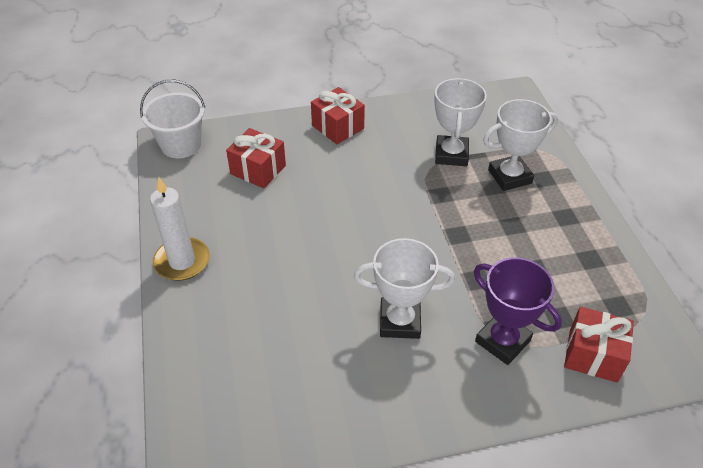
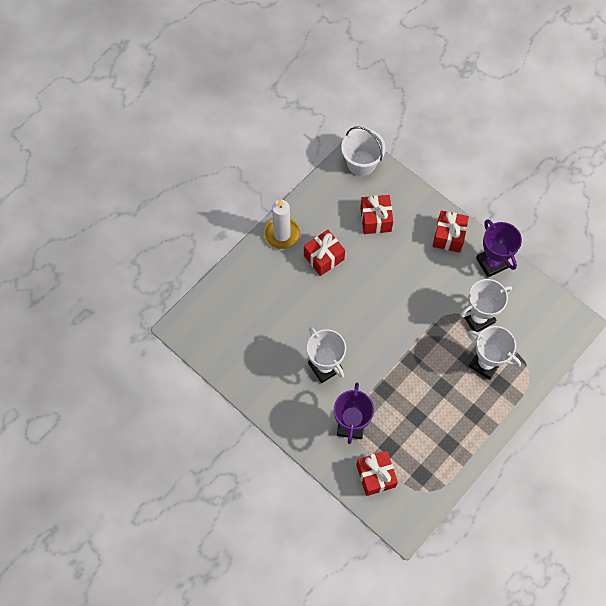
camera: 55 degrees right, 20 degrees up
none -> red gift [304,230,345,276]
none -> purple trophy [476,219,522,277]

